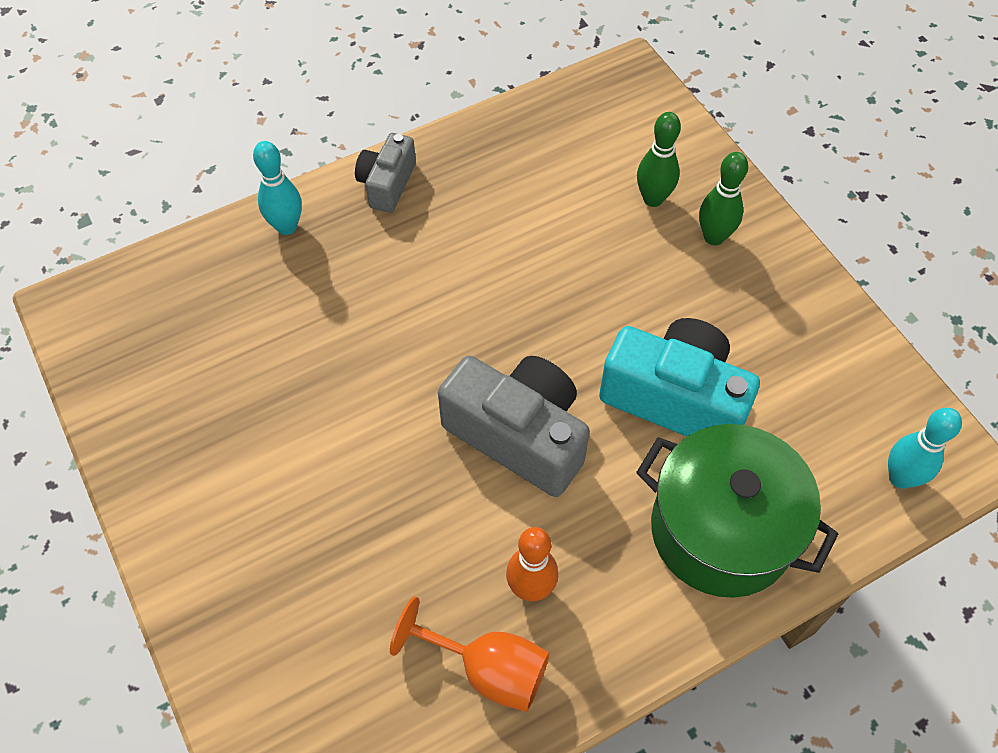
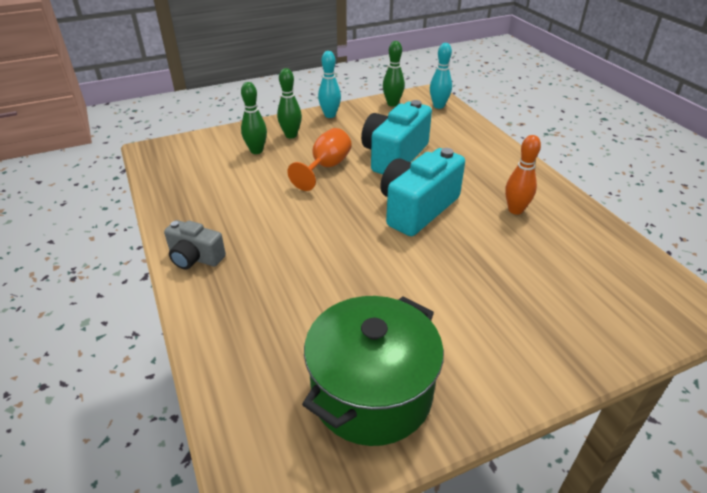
camera: 85 degrees left, 20 degrees down
turquoise bowling pin [253,141,302,235] -> turquoise bowling pin moved to [318,51,341,118]
orange goblet [390,596,550,712] -> orange goblet moved to [287,128,352,191]
grey camera [438,356,590,497] -> turquoise camera [380,148,465,236]
green pot [636,424,838,598] -> green pot moved to [302,296,444,446]
none -> green bowling pin [383,41,405,107]

